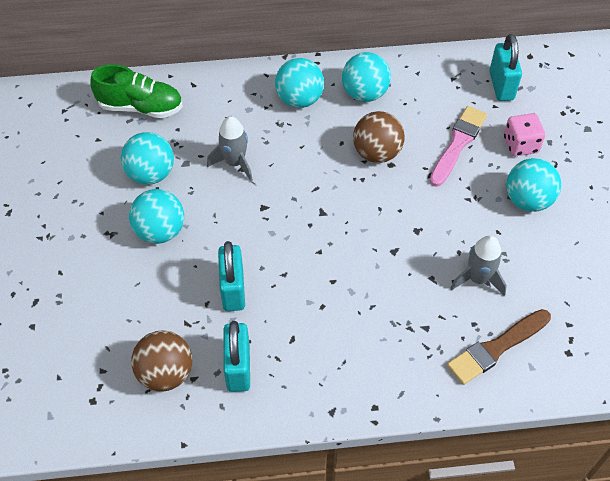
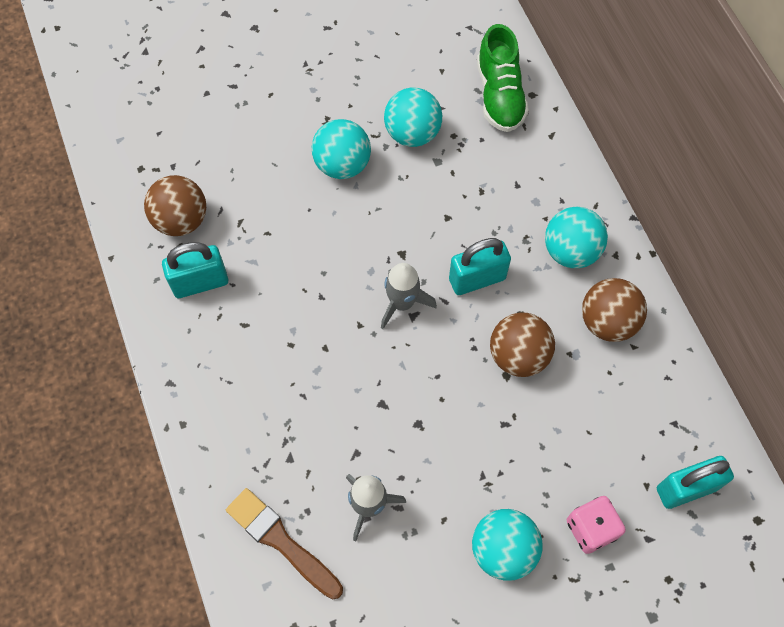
camera: 75 degrees right, 10 degrees up
grey rocket [207,116,253,181] -> grey rocket moved to [381,263,437,329]
turquoise padlock [218,241,245,311] -> turquoise padlock moved to [449,238,511,295]
turquoise ball [342,52,391,102] -> brown ball [582,278,647,342]
pink brush [430,106,487,187] -> none

